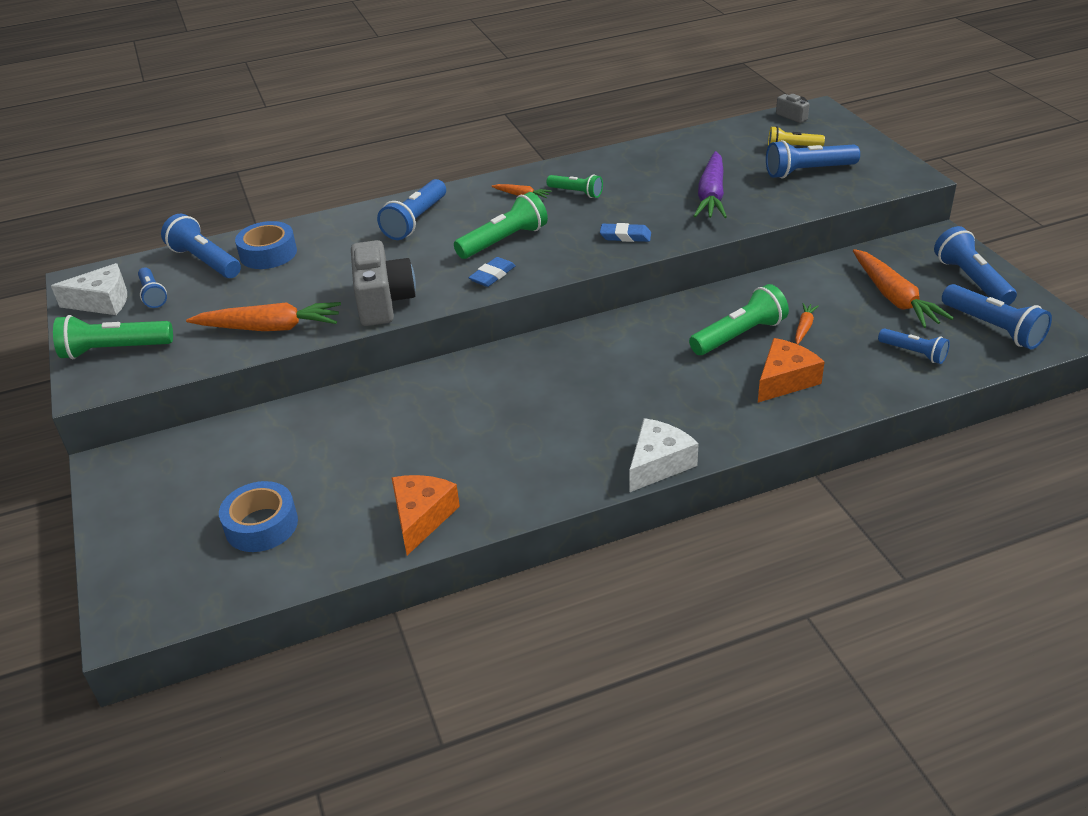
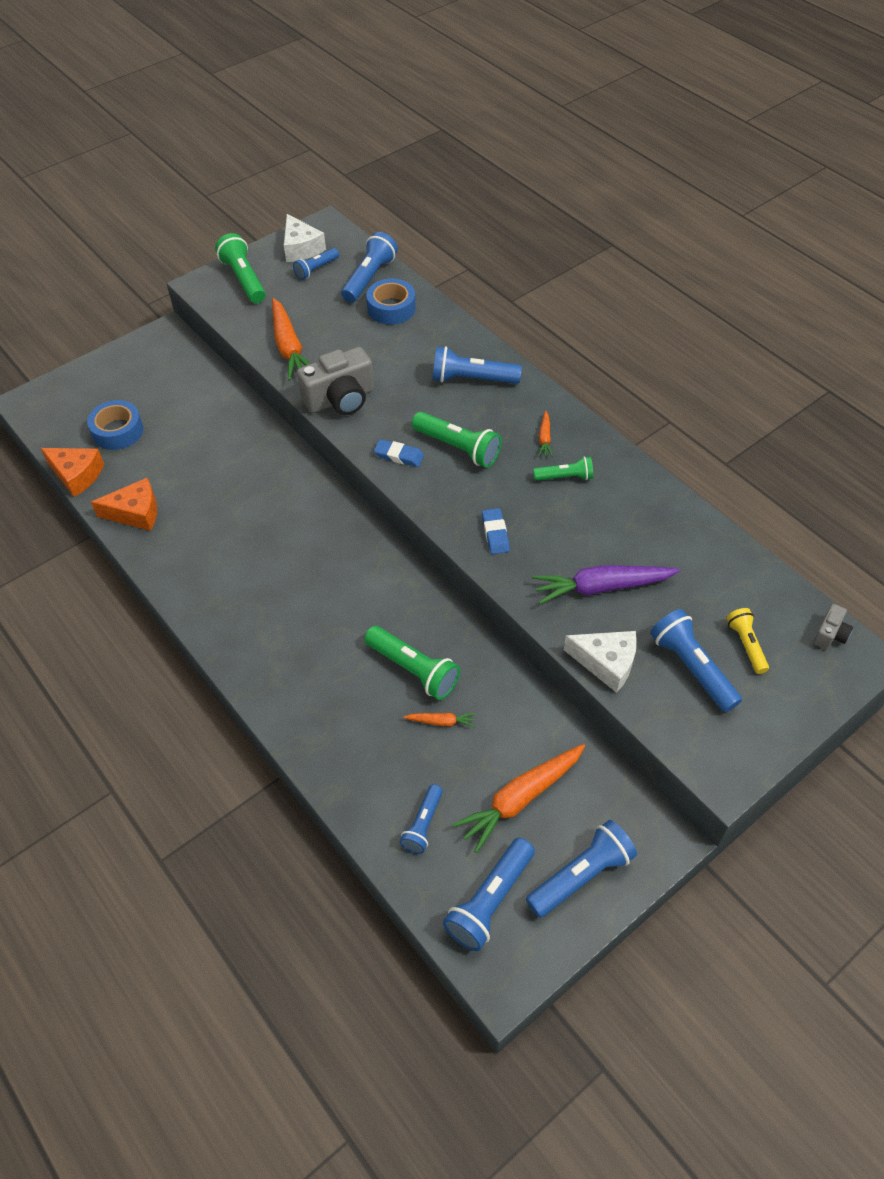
camera: 70 degrees right, 15 degrees up
green flashlight [546,174,603,198] -> green flashlight turned 105 degrees counterclockwise [533,456,593,481]
white cheese [629,418,699,492] -> white cheese moved to [564,631,637,693]
orange cheese [758,338,824,402] -> orange cheese moved to [41,448,104,497]

